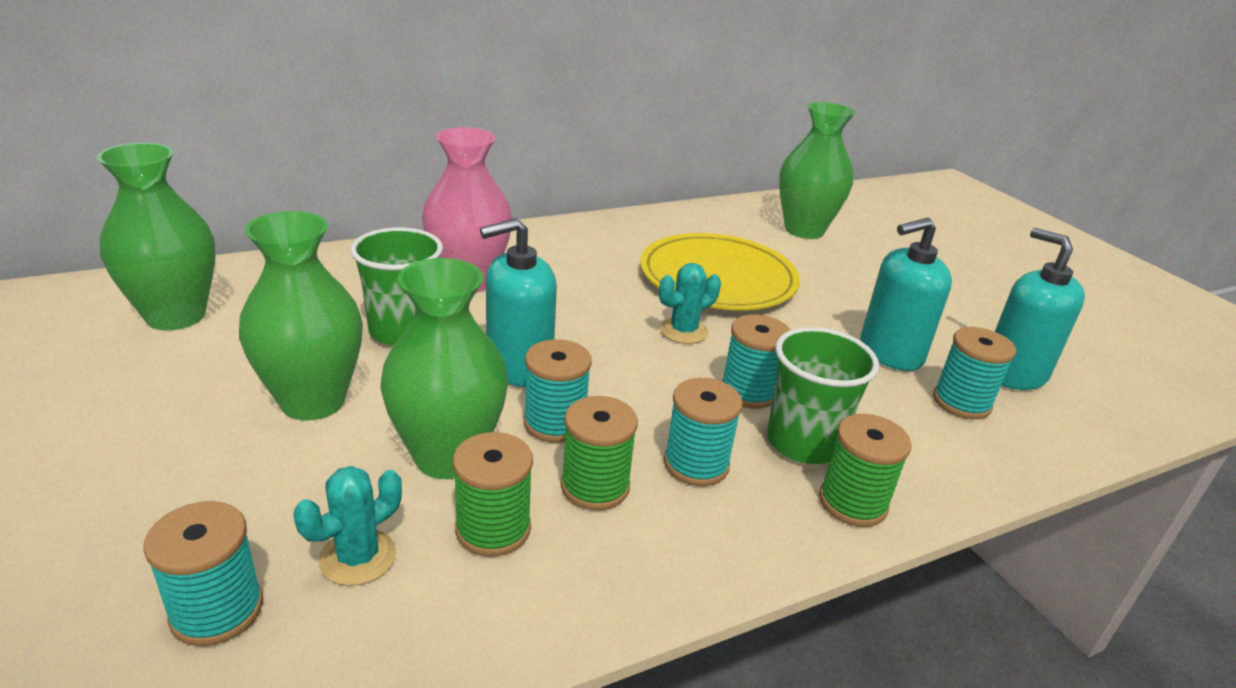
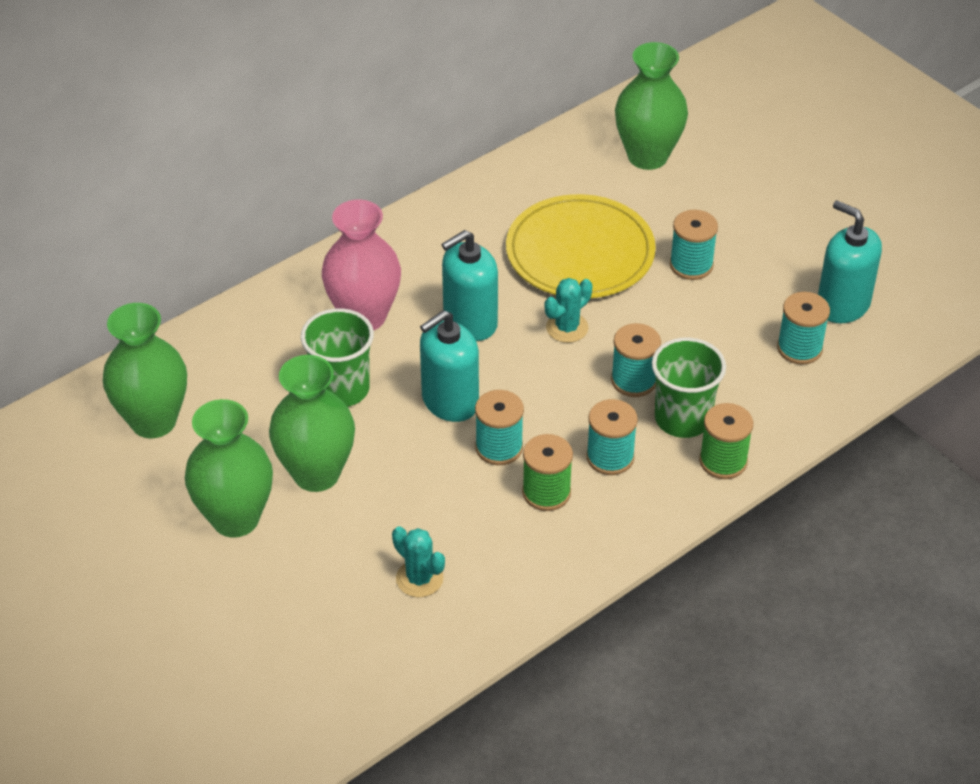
camera: 10 degrees left, 15 degrees up
turquoise spool [143,501,263,646] -> turquoise spool moved to [670,210,718,280]
turquoise cactus [293,466,402,586] -> turquoise cactus turned 75 degrees counterclockwise [392,526,445,597]
green vase [380,258,508,479] -> green vase moved to [185,399,273,538]
green spool [453,432,533,557] -> none
turquoise soap dispenser [860,218,952,371] -> turquoise soap dispenser moved to [441,230,498,341]

